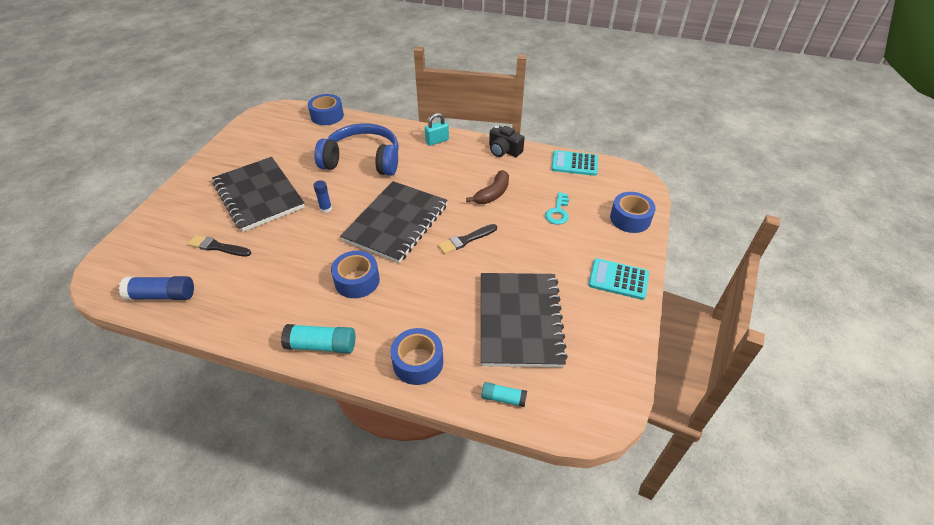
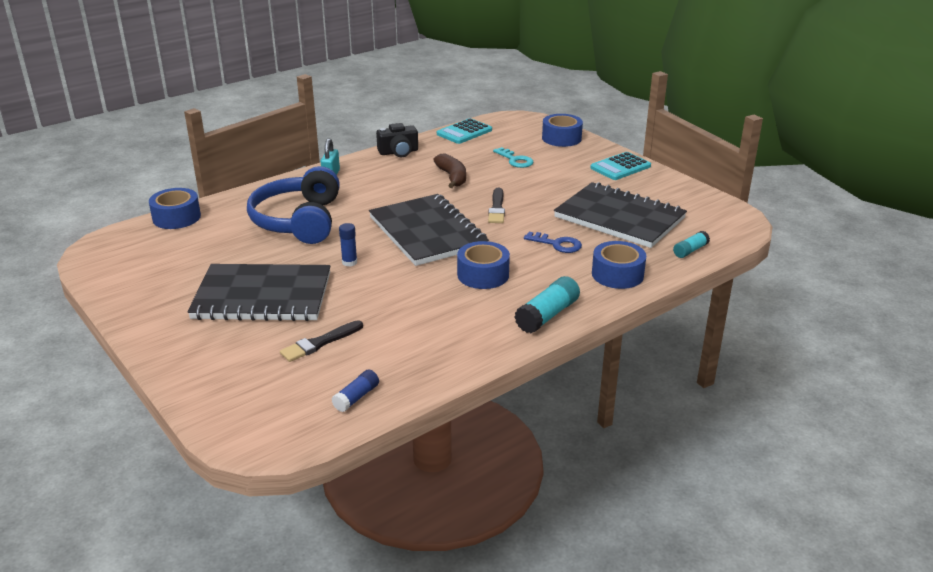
camera: 55 degrees left, 15 degrees down
blue glue stick [119,276,194,300] -> blue glue stick [332,370,379,412], size x0.60
blue headphones [315,123,399,176] -> blue headphones turned 45 degrees counterclockwise [247,166,340,244]
none -> blue key [524,232,582,253]

